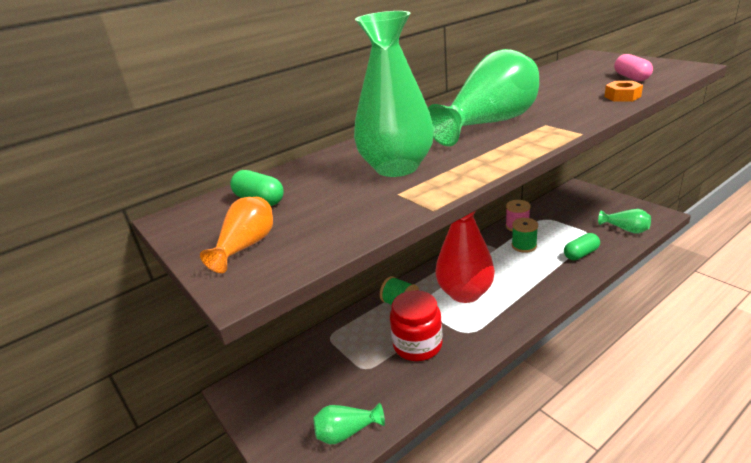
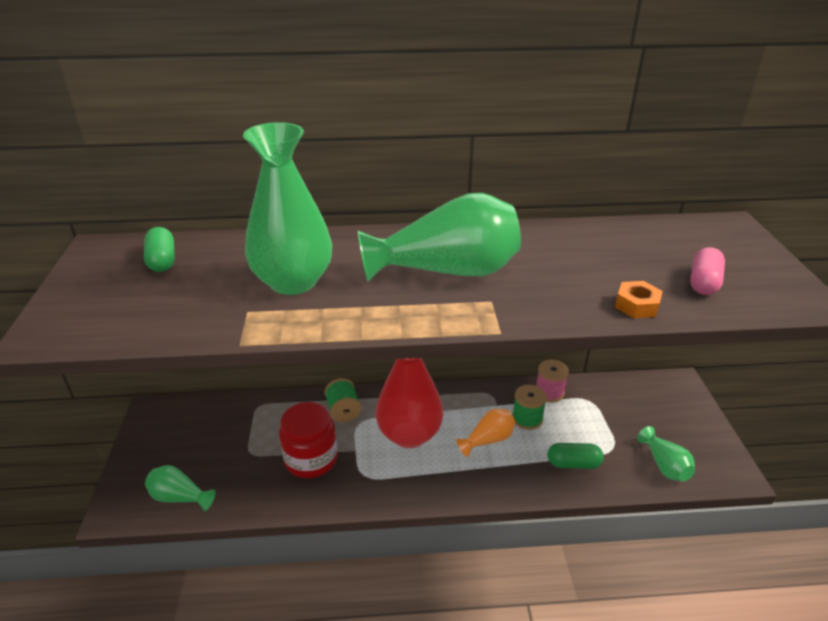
camera: 30 degrees right, 5 degrees up
orange vase [200,197,273,273] -> orange vase moved to [456,409,515,457]

